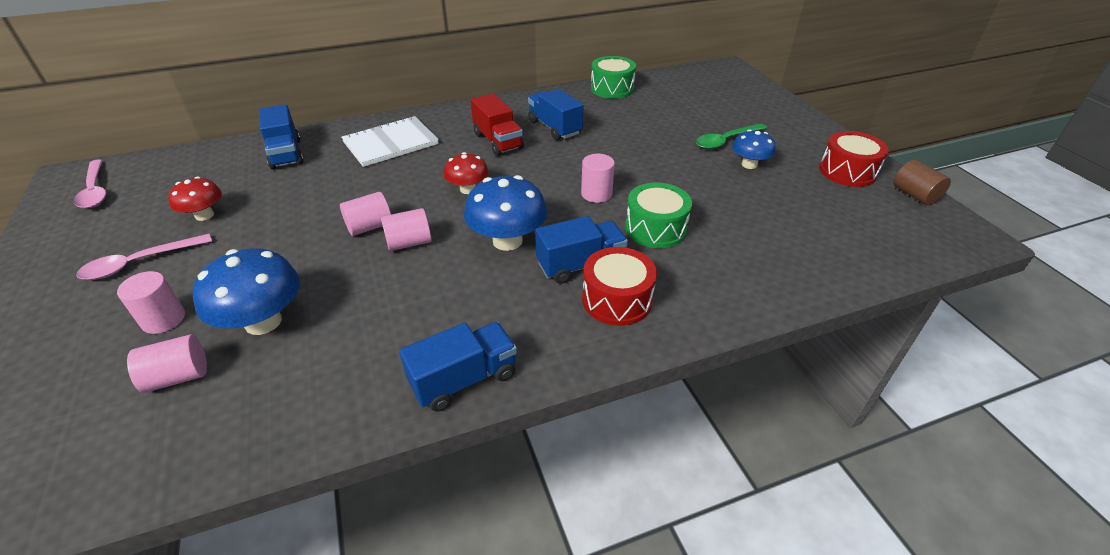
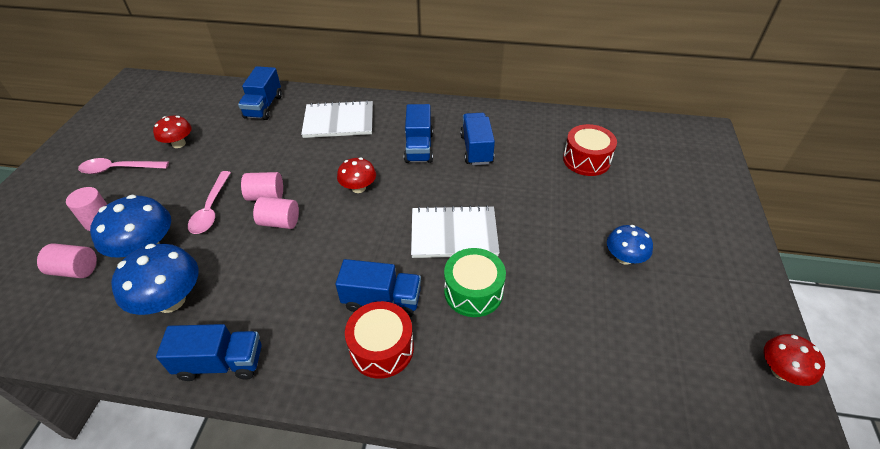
camera: 30 degrees right, 5 degrees up
pink spoon [74,160,106,208] -> pink spoon moved to [188,171,231,234]
blue mushroom [464,175,547,251] -> blue mushroom moved to [111,244,199,315]
red truck [471,94,524,156] -> blue truck [404,104,433,163]
pink cylinder [581,154,615,203] -> white notebook [411,205,499,258]
green drum [591,56,636,99] -> none
green spoon [696,123,767,149] -> none
red drum [819,131,889,187] -> red drum moved to [563,124,617,176]
brown cylinder [893,159,951,205] -> red mushroom [764,334,825,386]

